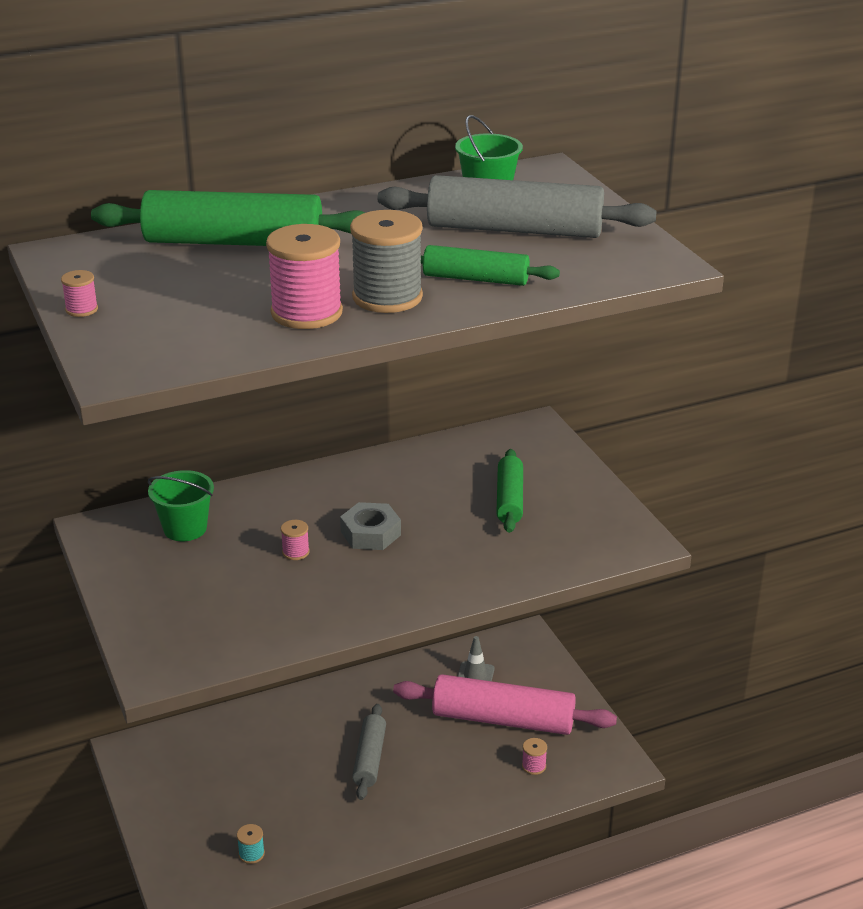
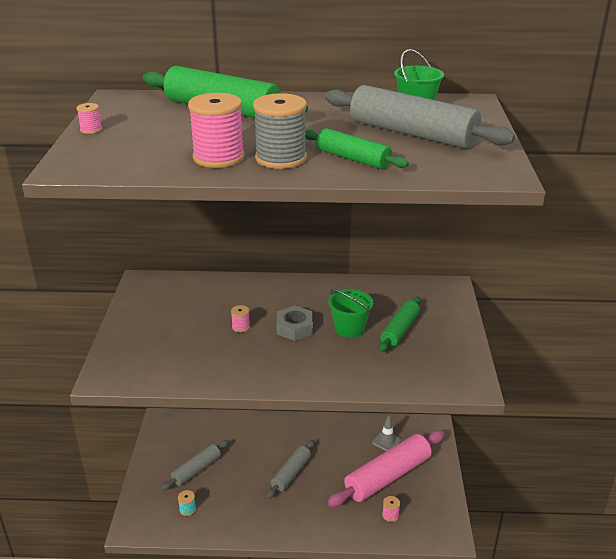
camera: 25 degrees right, 0 degrees up
green bucket [148,470,214,541] -> green bucket moved to [328,289,373,338]
pink rolling pin [393,674,617,735] -> pink rolling pin turned 75 degrees counterclockwise [327,430,444,507]
none -> grey rolling pin [161,440,229,491]

